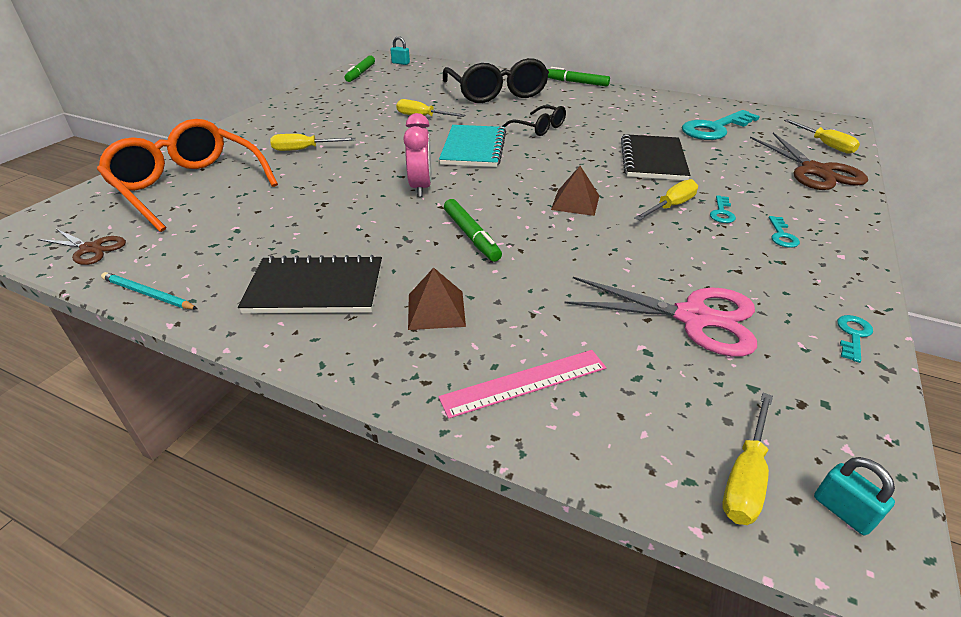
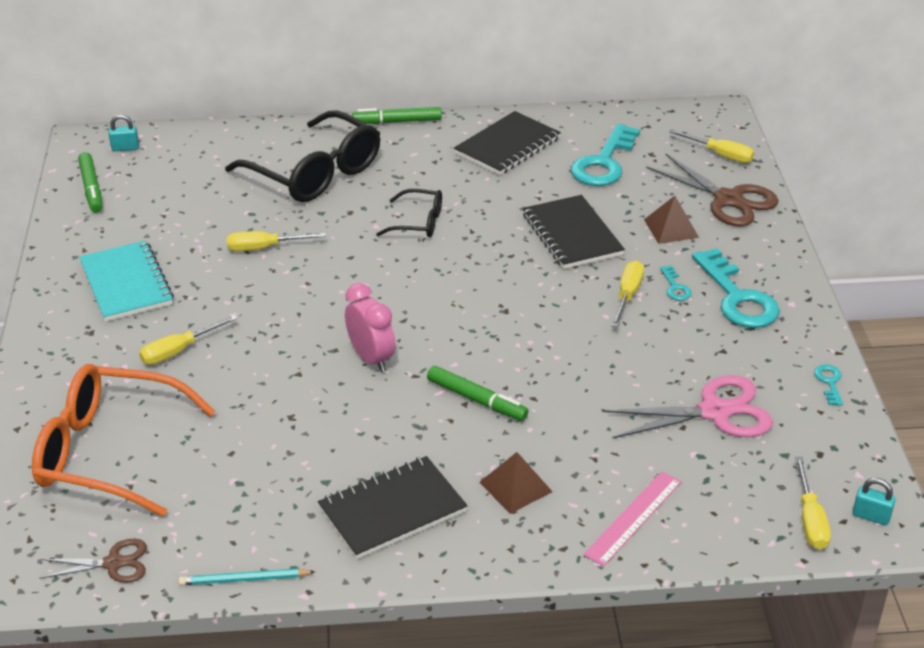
camera: 30 degrees left, 0 degrees up
turquoise notebook [439,125,506,167] -> turquoise notebook moved to [79,240,174,322]
brown pyramid [551,166,599,216] -> brown pyramid moved to [644,196,699,244]
turquoise key [769,216,800,248] -> turquoise key [692,248,780,328], size x2.29
none -> black notebook [454,111,561,175]

